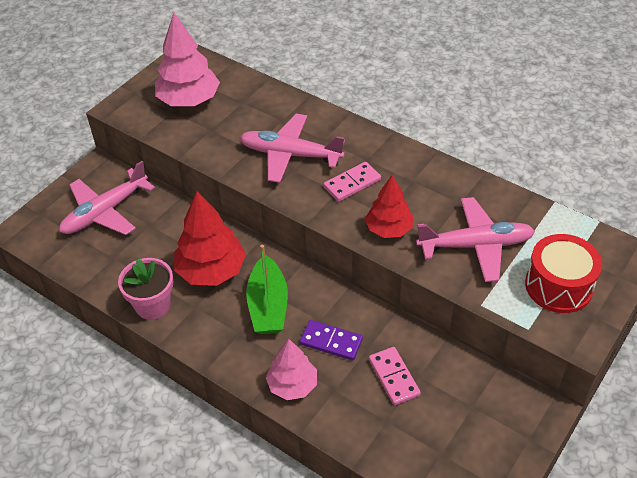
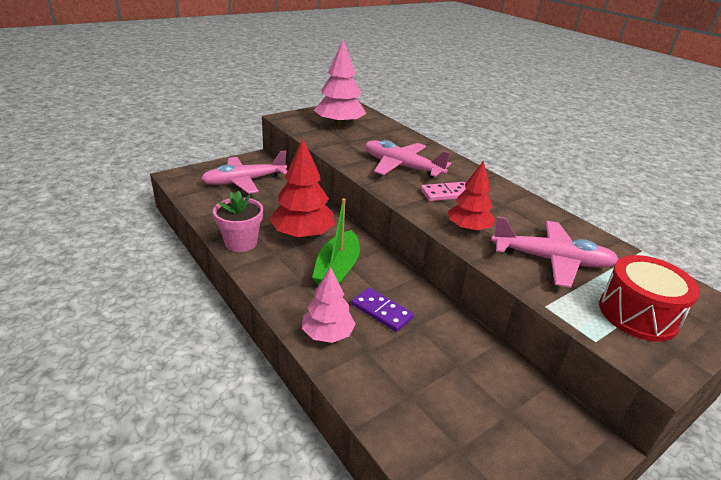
camera: 15 degrees right, 15 degrees down
pink domino [369,347,421,405] -> none

